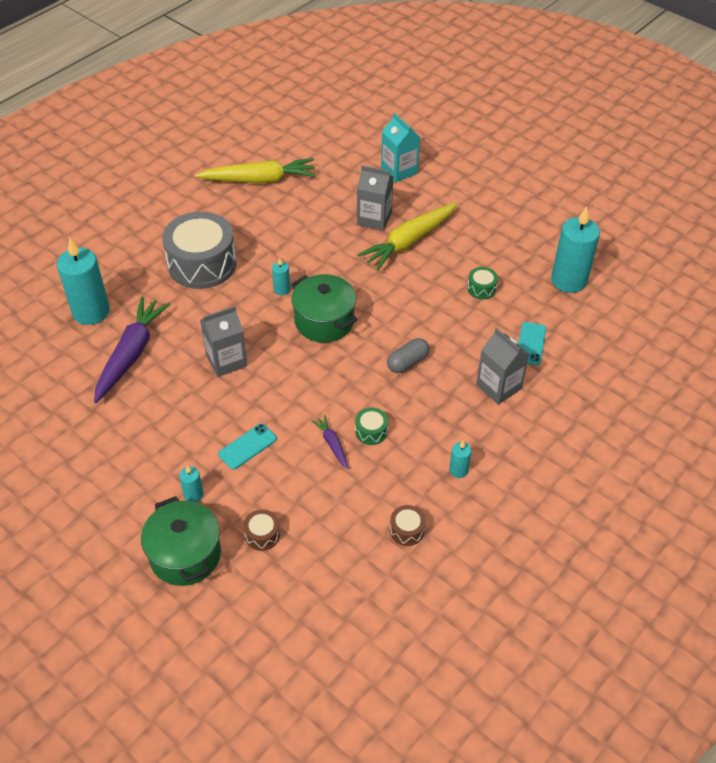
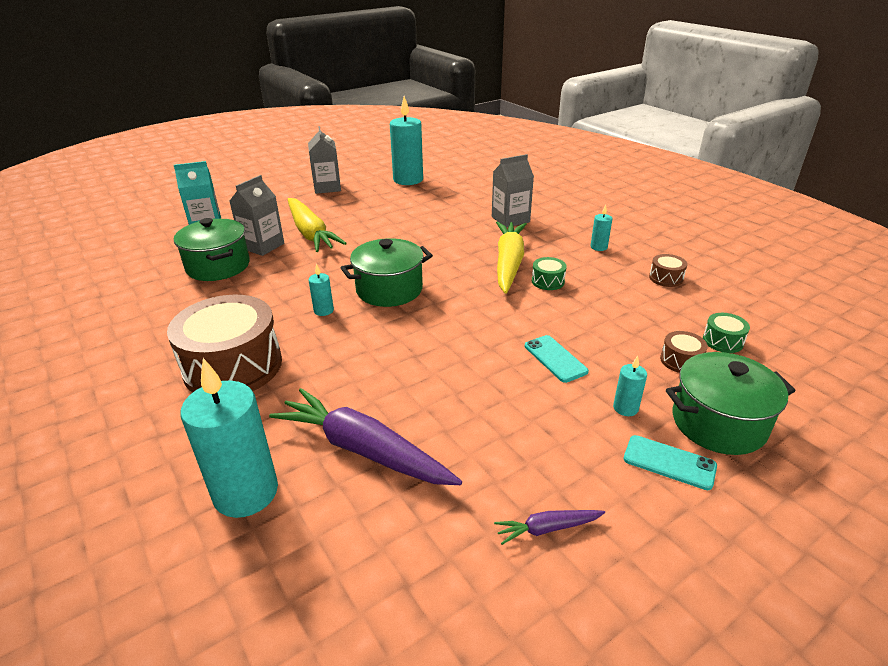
camera: 75 degrees left, 15 degrees down
grey drum [162,212,236,289] -> brown drum [167,295,282,393]
yellow carrot [195,158,316,183] -> yellow carrot moved to [496,221,527,294]
grey carton [200,306,247,377] -> grey carton moved to [308,126,341,194]
purple carrot [312,415,348,469] -> purple carrot moved to [494,510,605,545]
grey capsule [387,338,430,373] -> none
green drum [467,267,498,299] -> green drum moved to [703,313,750,353]
turquoise phone [518,322,546,365] -> turquoise phone moved to [624,435,717,490]
none -> green pot [174,218,250,281]

